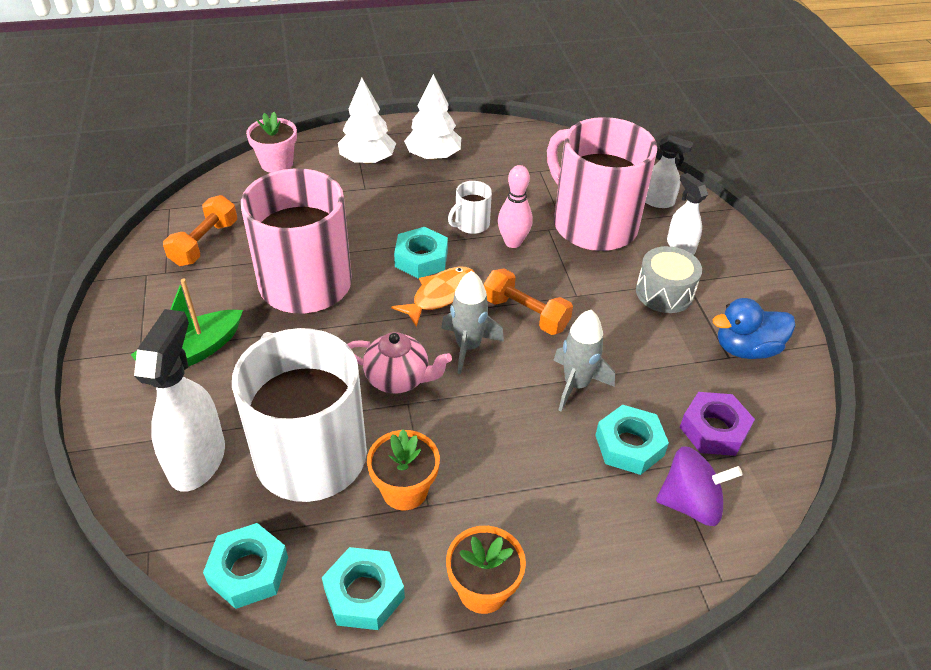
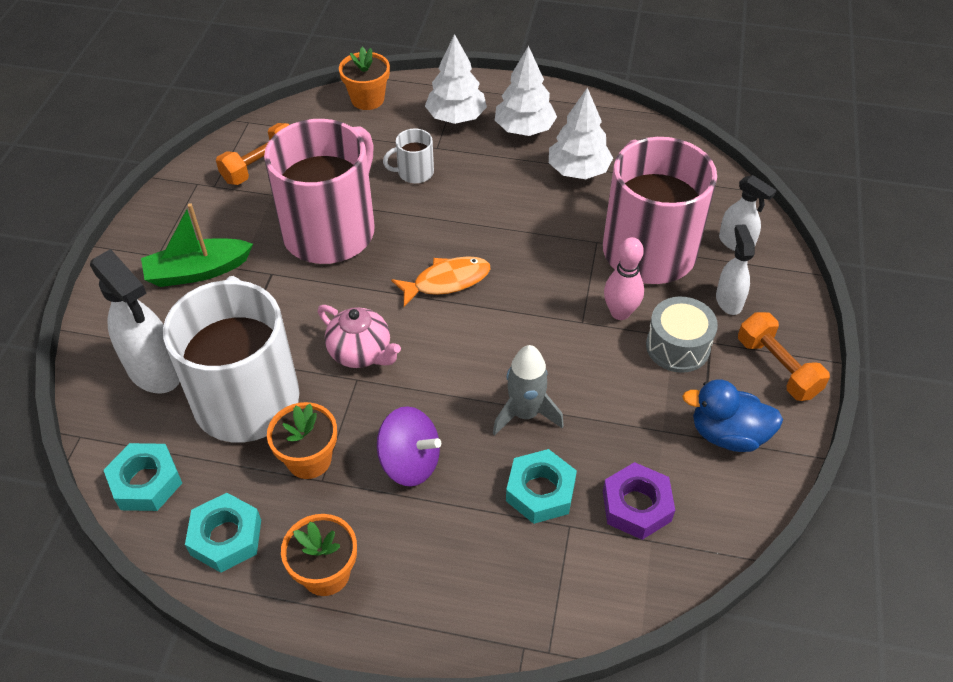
camera: 25 degrees right, 5 degrees up
white spray bottle [134,309,225,492] -> white spray bottle turned 105 degrees clockwise [90,249,180,393]
pink flower pot [246,112,297,173] -> orange flower pot [339,47,390,110]
turquoise nut [394,227,448,279] -> none
grey rocket [441,271,504,374] -> none
white mug [448,181,492,234] -> white mug moved to [383,128,434,184]
orange dumbbell [484,268,573,335] -> orange dumbbell moved to [738,312,830,401]
pink bowling pin [498,165,533,248] -> pink bowling pin moved to [604,237,644,320]
purple spinning top [656,446,743,526] -> purple spinning top moved to [377,406,441,487]
none -> white tree [549,88,613,179]

